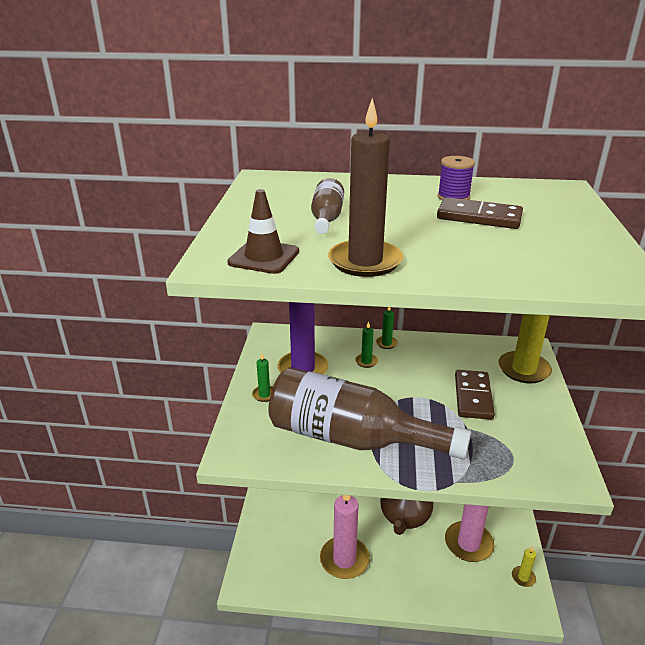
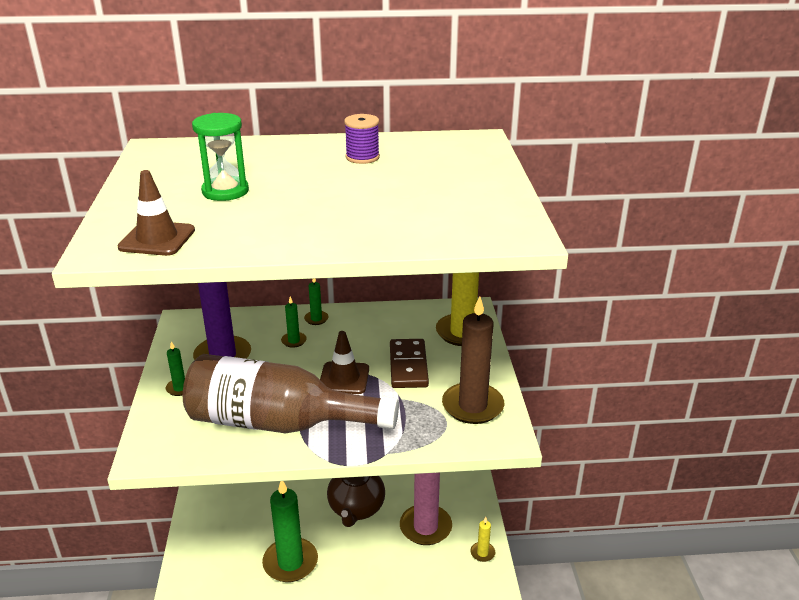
camera: 10 degrees left, 0 degrees up
brown bottle [311,178,344,234] -> green hourglass [192,113,249,201]
pink candle [320,495,370,579] -> green candle [262,481,318,582]
brown candle [328,98,403,277] -> brown candle moved to [442,296,504,424]
brown domino [437,197,523,229] -> none
none -> brown traffic cone [320,331,369,394]

